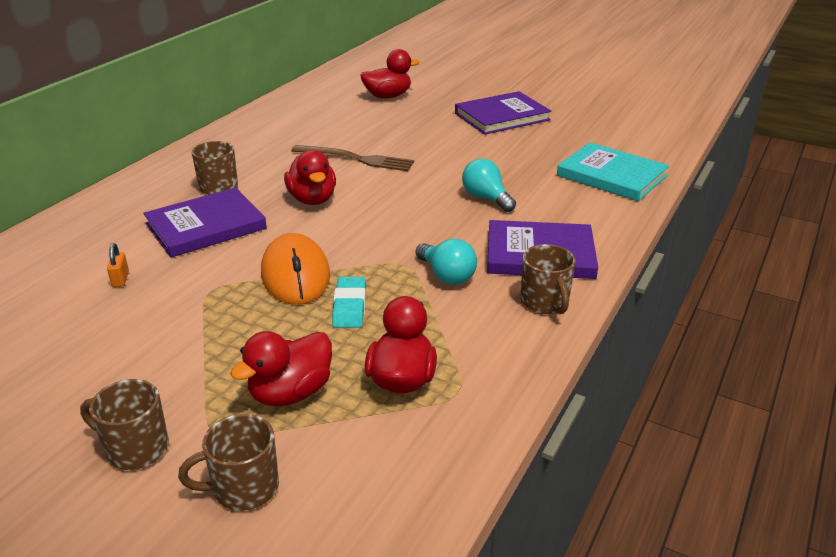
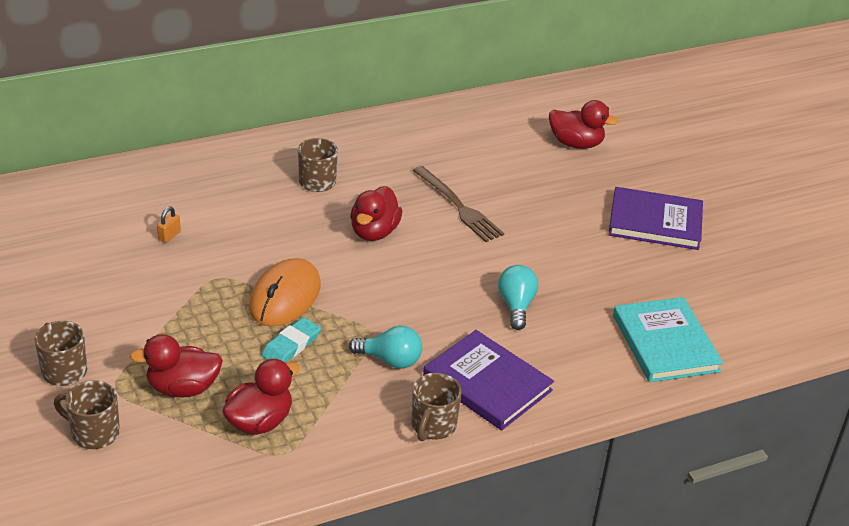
camera: 35 degrees right, 5 degrees up
purple book [143,188,267,258] -> none
turquoise light bulb [416,239,477,285] -> turquoise light bulb turned 75 degrees counterclockwise [349,326,422,369]

